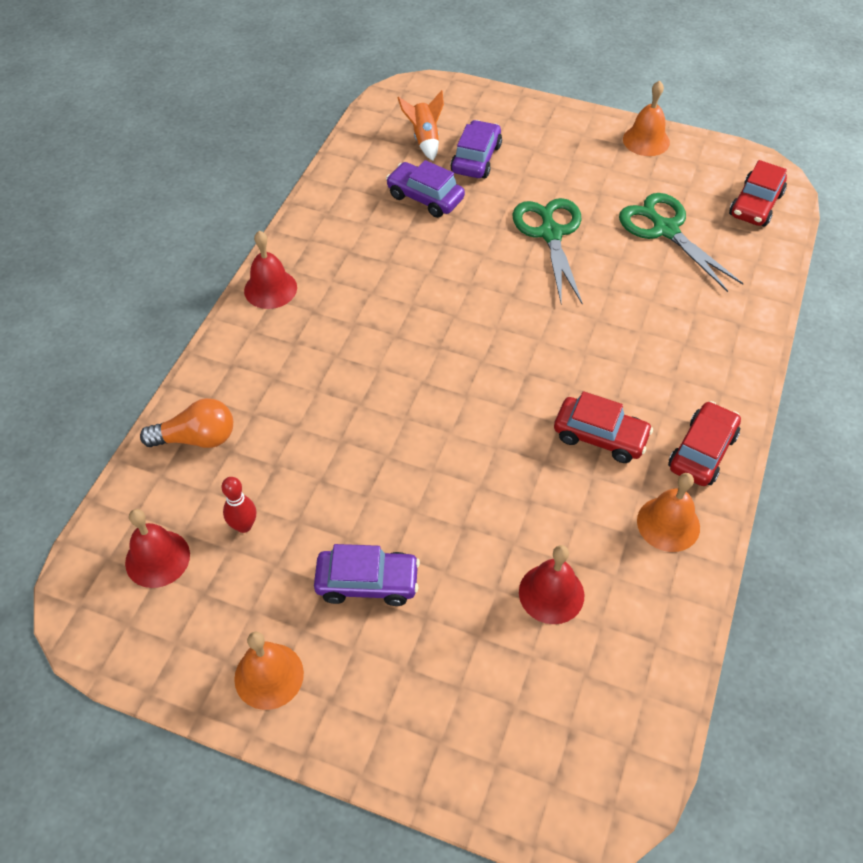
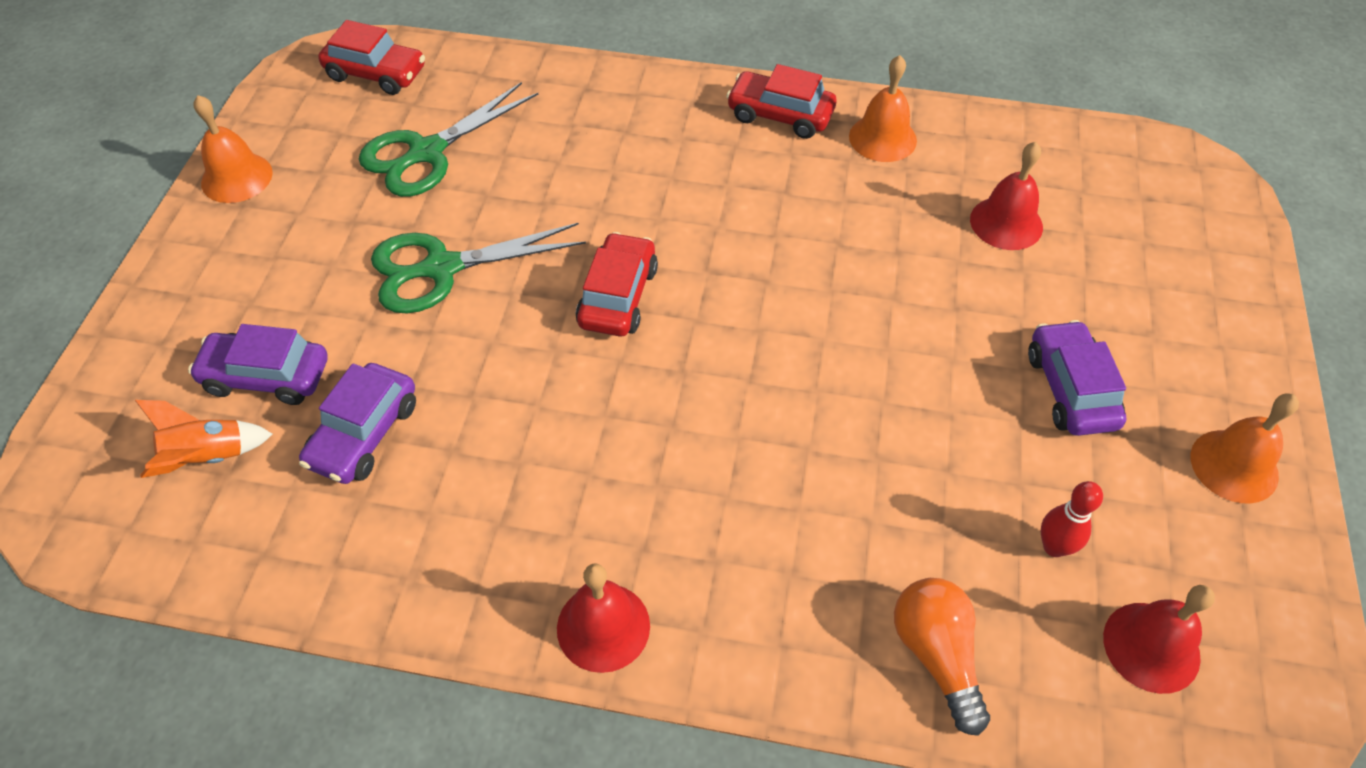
camera: 100 degrees left, 0 degrees up
red car [554,391,653,463] -> red car moved to [576,232,658,336]

